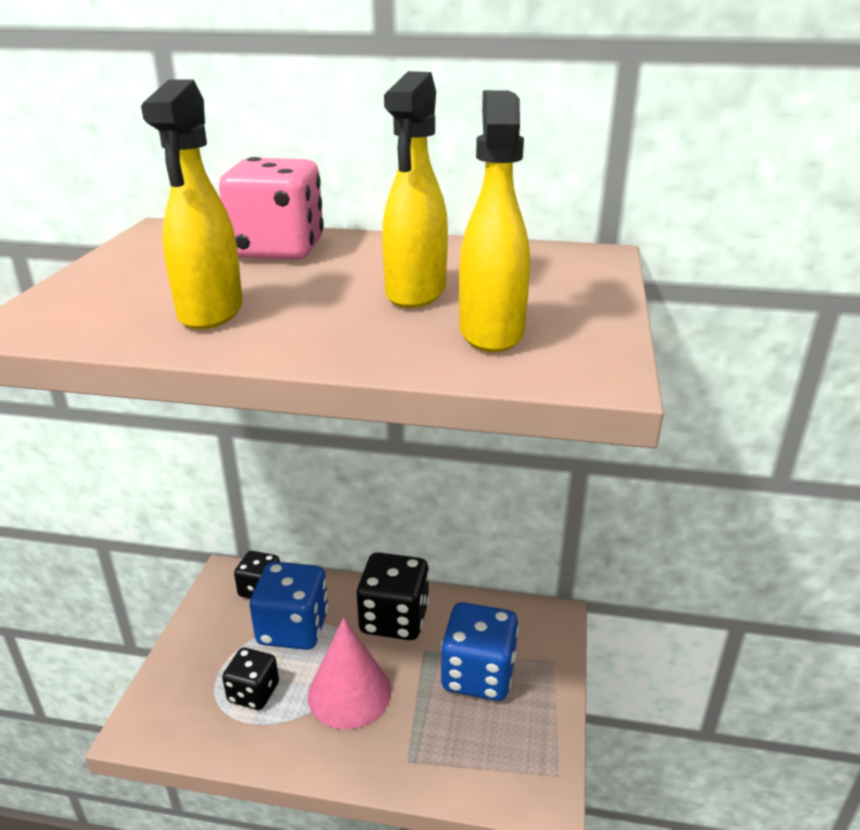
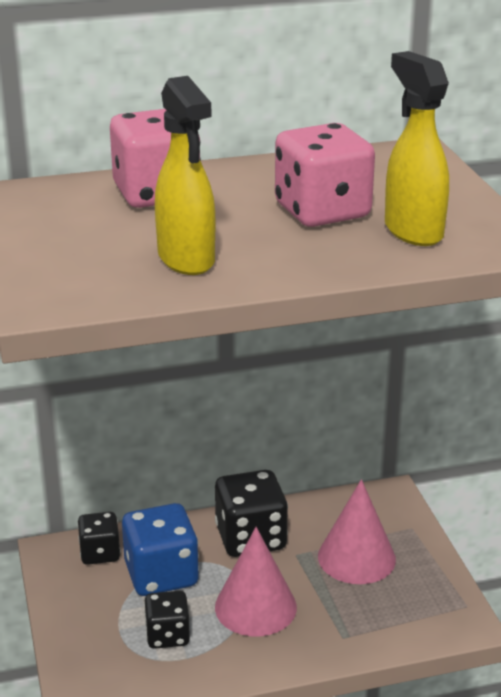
camera: 25 degrees left, 0 degrees up
yellow spray bottle [382,71,448,308] -> pink dice [275,123,375,227]
blue dice [441,602,519,701] -> pink cone [318,479,396,584]

